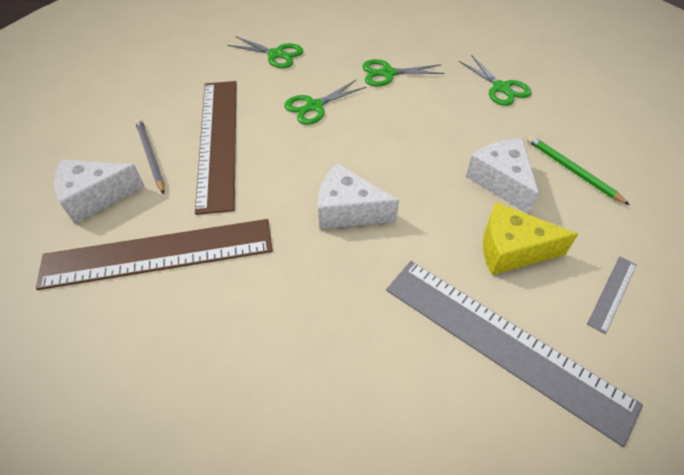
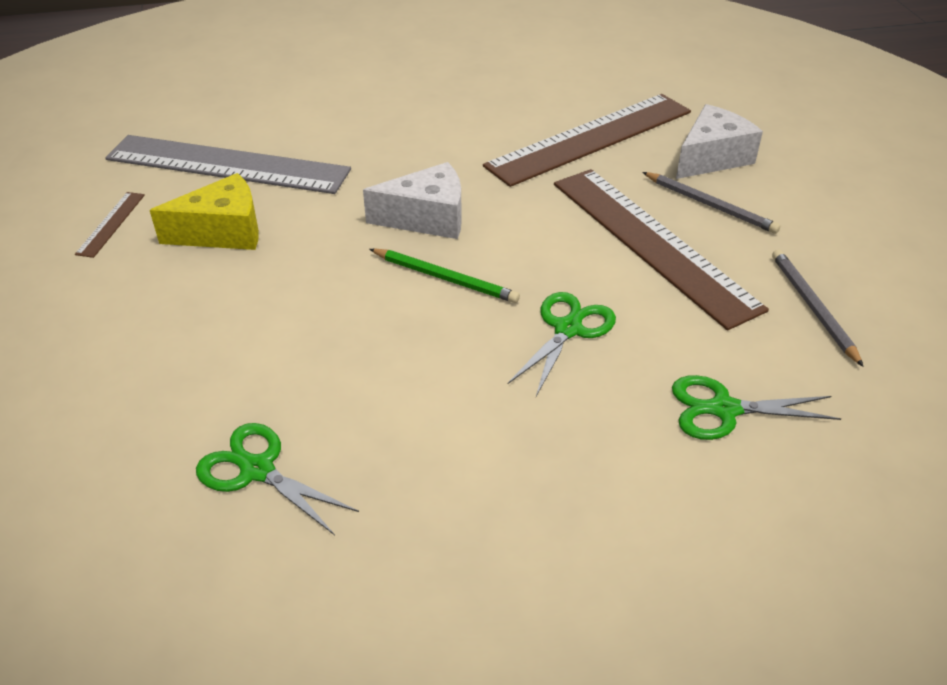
camera: 155 degrees right, 10 degrees down
green scissors [362,59,445,86] -> none
white cheese [466,139,539,215] -> none
green pencil [527,135,630,205] -> green pencil moved to [370,249,520,303]
grey ruler [587,256,637,334] -> brown ruler [75,192,145,258]
none -> grey pencil [772,250,864,367]

